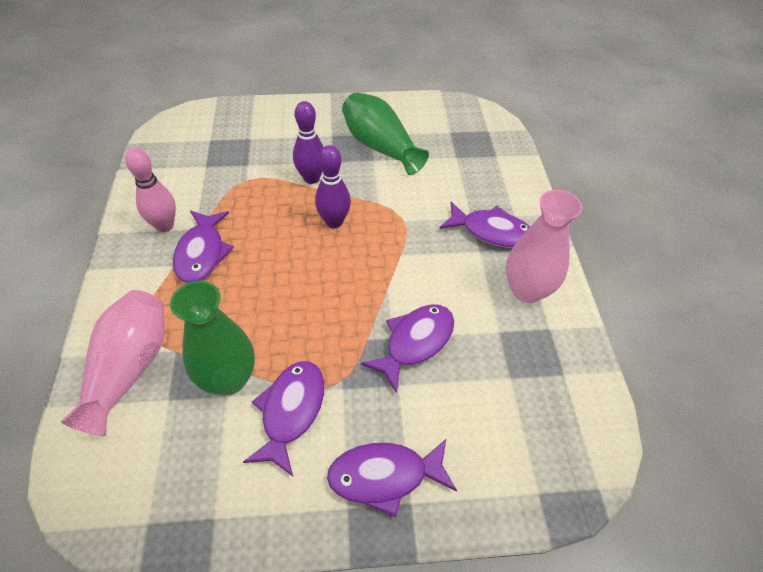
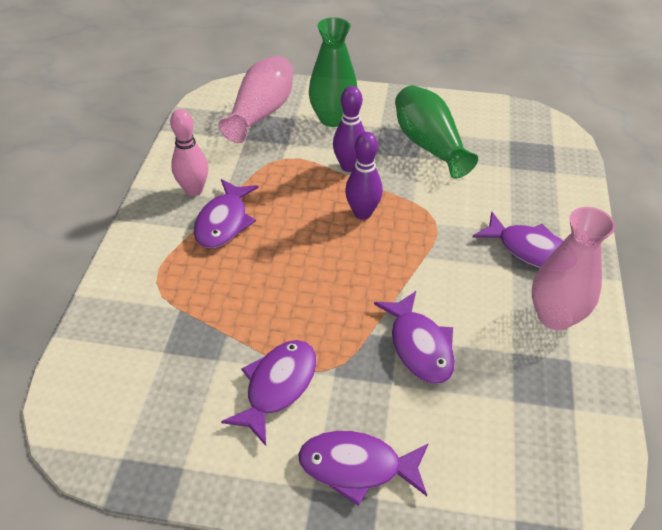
camera: 15 degrees right, 5 degrees down
pink vase [61,290,165,436] -> pink vase moved to [218,56,293,143]
green vase [170,281,255,396] -> green vase moved to [309,17,357,127]
purple fish [361,304,454,393] -> purple fish turned 105 degrees clockwise [374,291,455,384]

